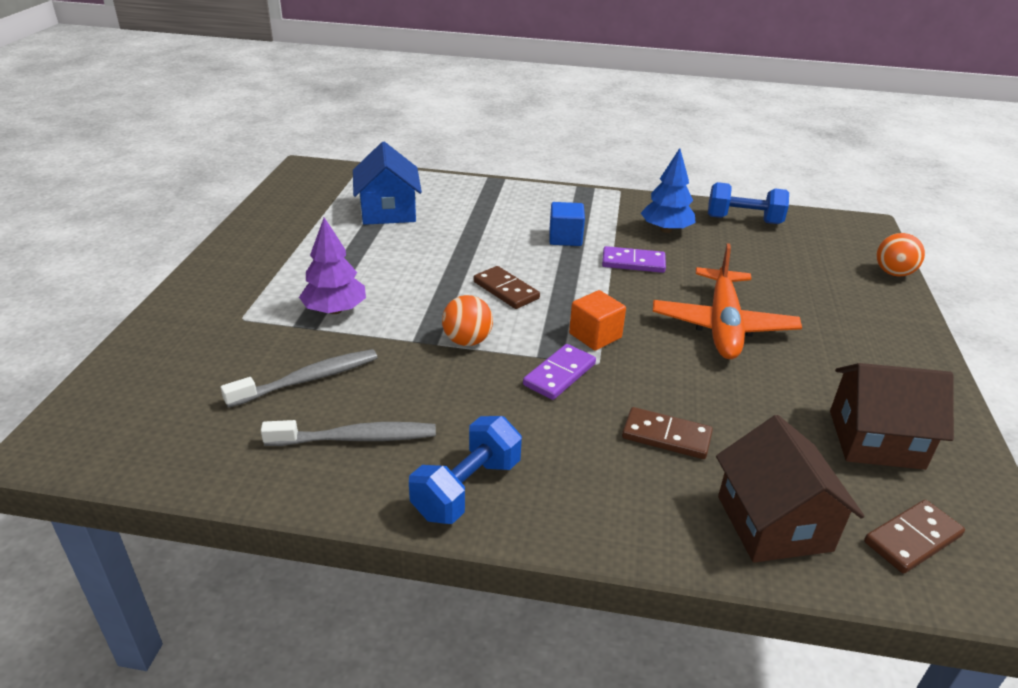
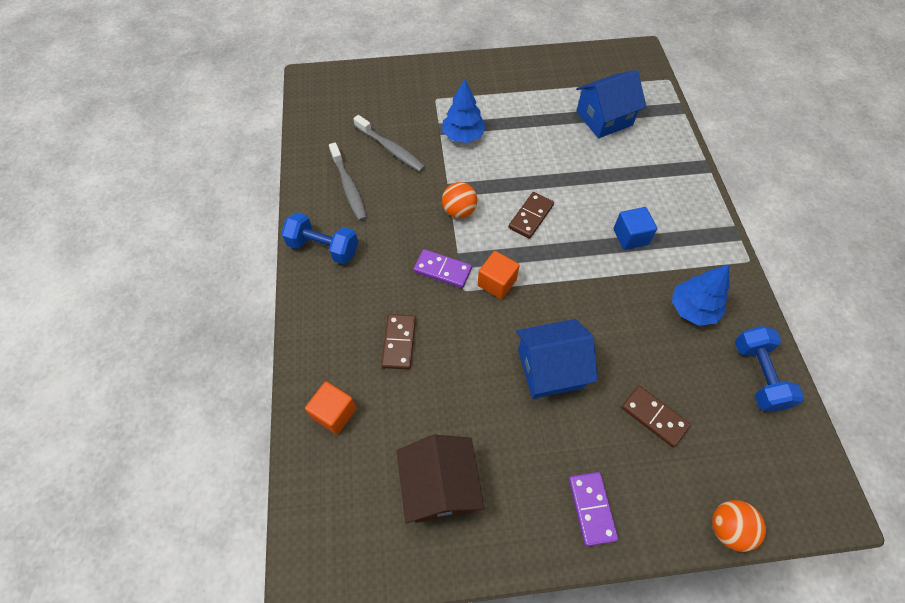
camera: 75 degrees right, 25 degrees up
purple tree [299,217,366,314] -> blue tree [442,79,486,143]
purple domino [602,246,666,273] -> purple domino moved to [569,472,618,546]
orange plane [653,243,802,359] -> blue house [516,319,598,399]
brown house [716,415,864,563] -> orange cube [305,382,357,435]
brown domino [864,500,965,574] -> brown domino moved to [621,386,691,447]

